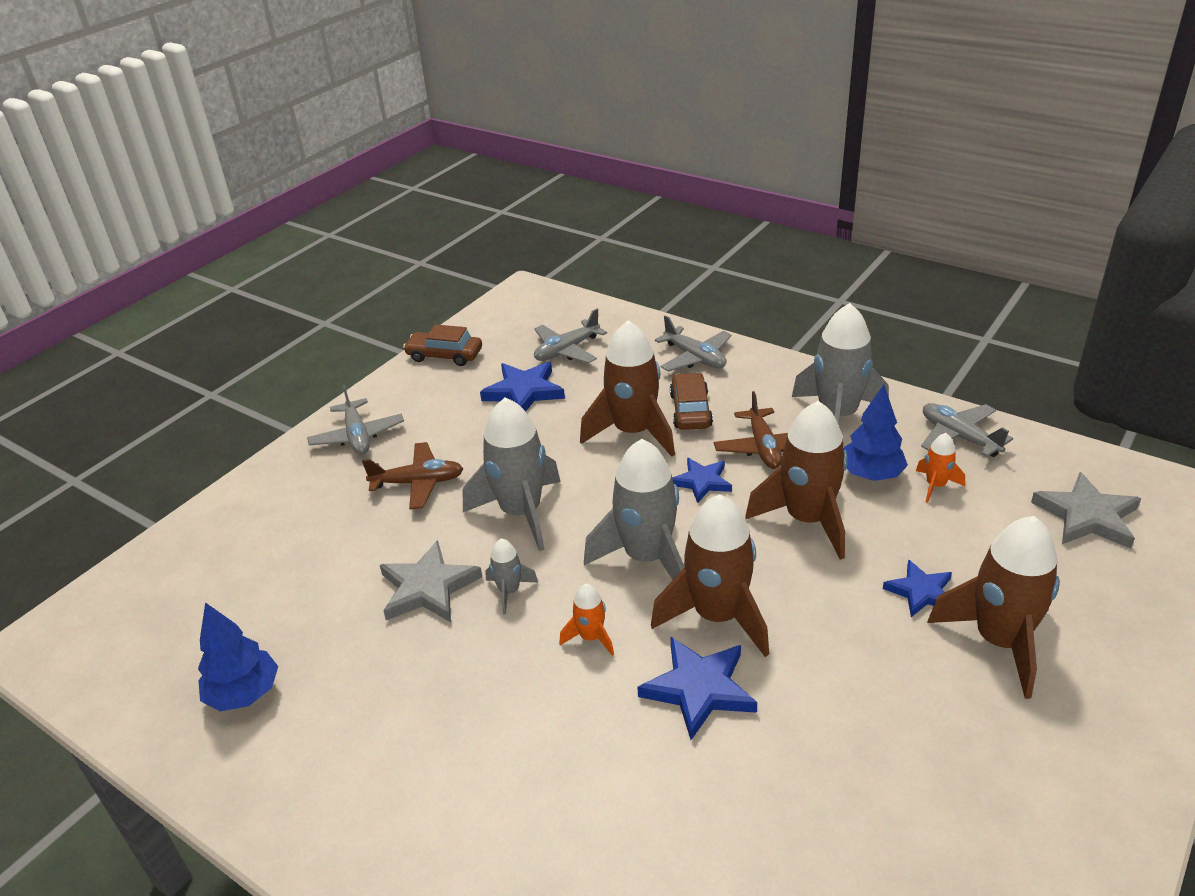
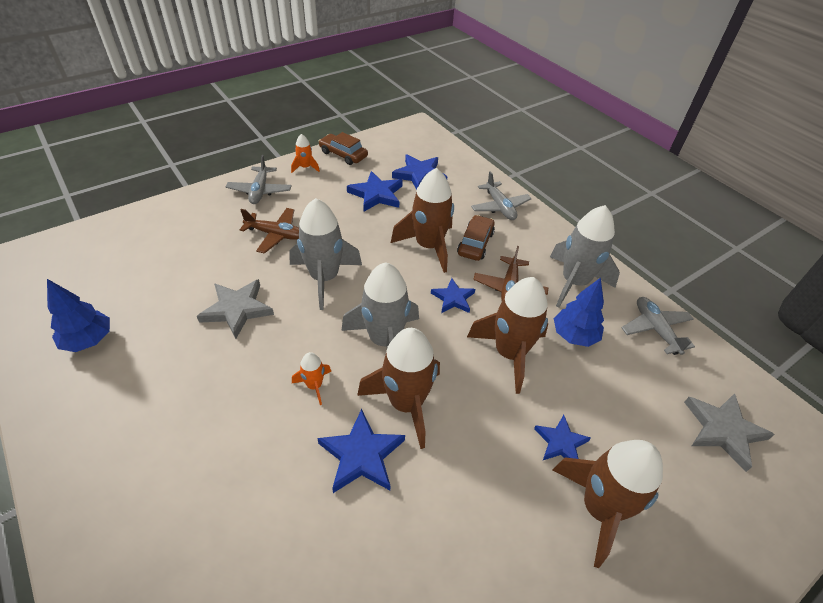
camera: 15 degrees right, 10 degrees up
grey rocket [485,539,538,615] -> none
grey plane [534,309,607,363] -> blue star [392,155,447,190]
orange rocket [916,433,965,503] -> orange rocket moved to [291,134,320,173]

